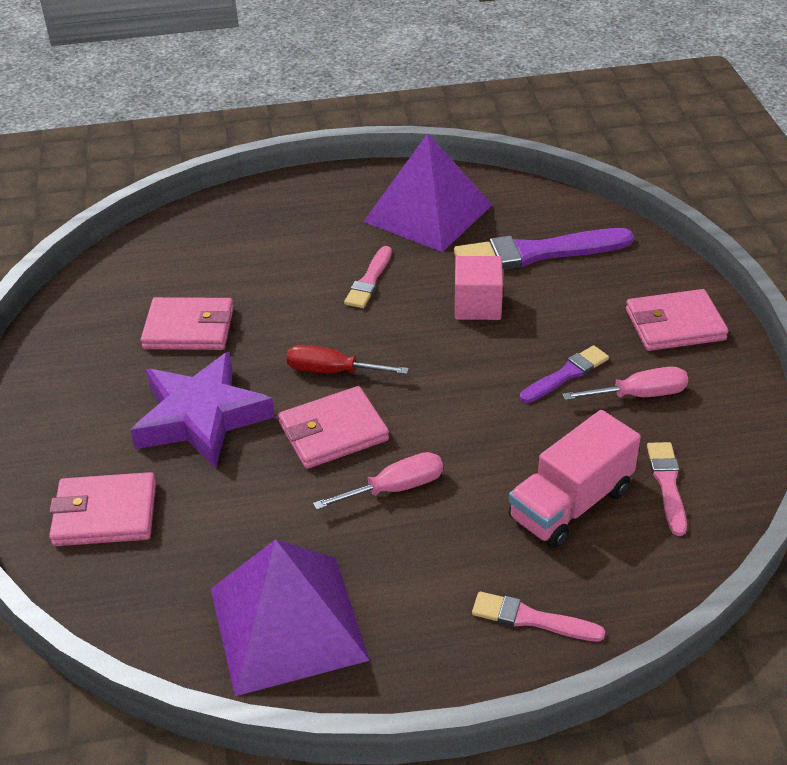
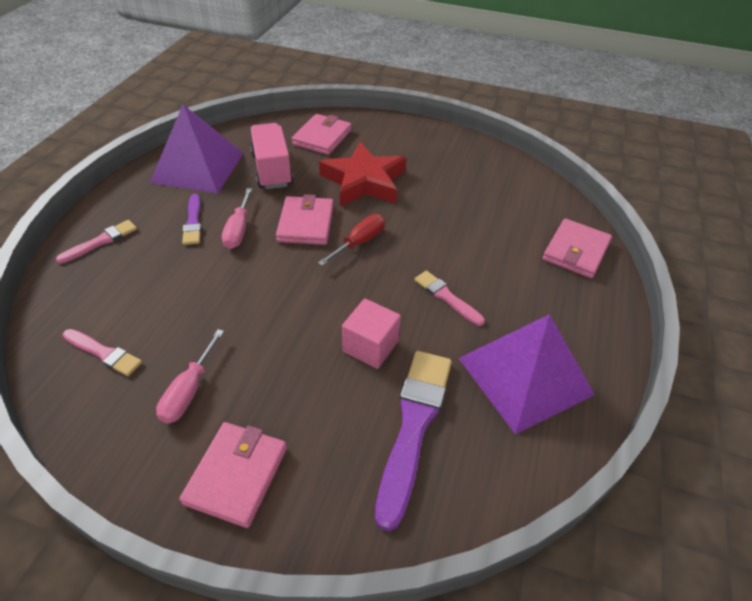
camera: 115 degrees right, 5 degrees up
purple star [131,352,275,469] -> red star [319,142,406,207]
pink wallet [141,297,234,350] -> pink wallet moved to [543,219,612,278]
pink truck [509,410,641,548] -> pink truck moved to [250,123,294,189]
purple brush [520,345,609,403] -> purple brush moved to [182,194,202,245]

